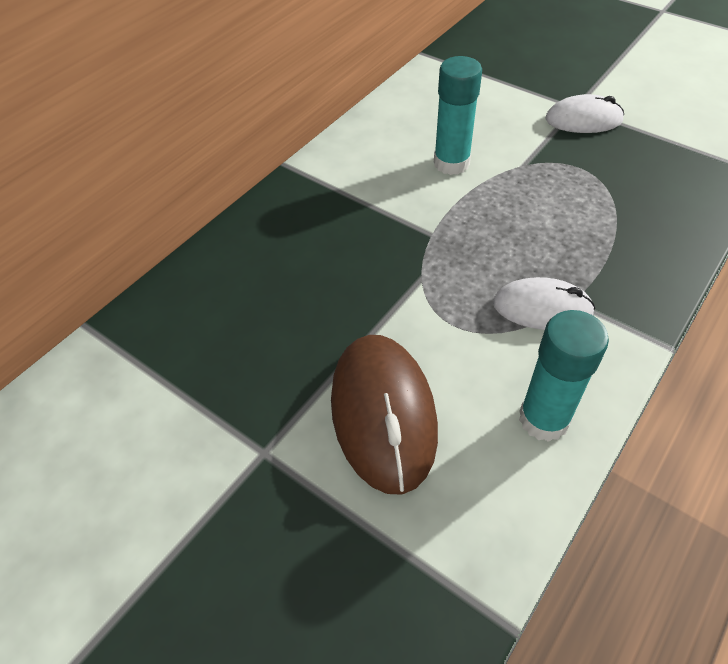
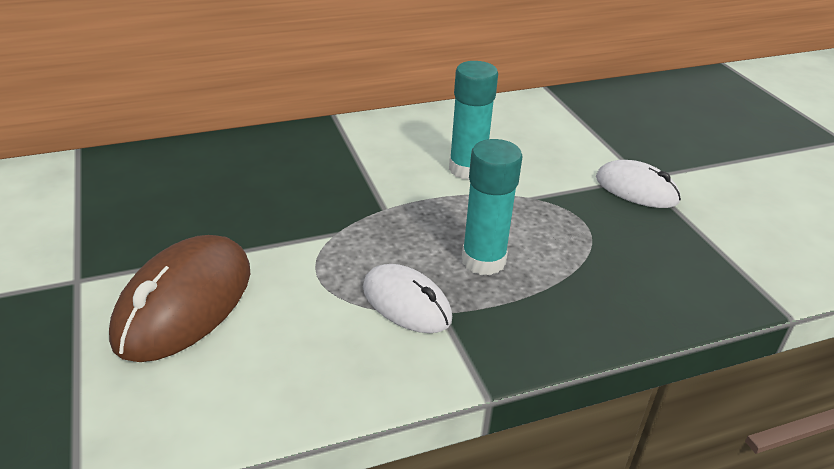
camera: 30 degrees right, 15 degrees down
turquoise glue stick [519,310,609,442] -> turquoise glue stick moved to [462,139,523,275]

